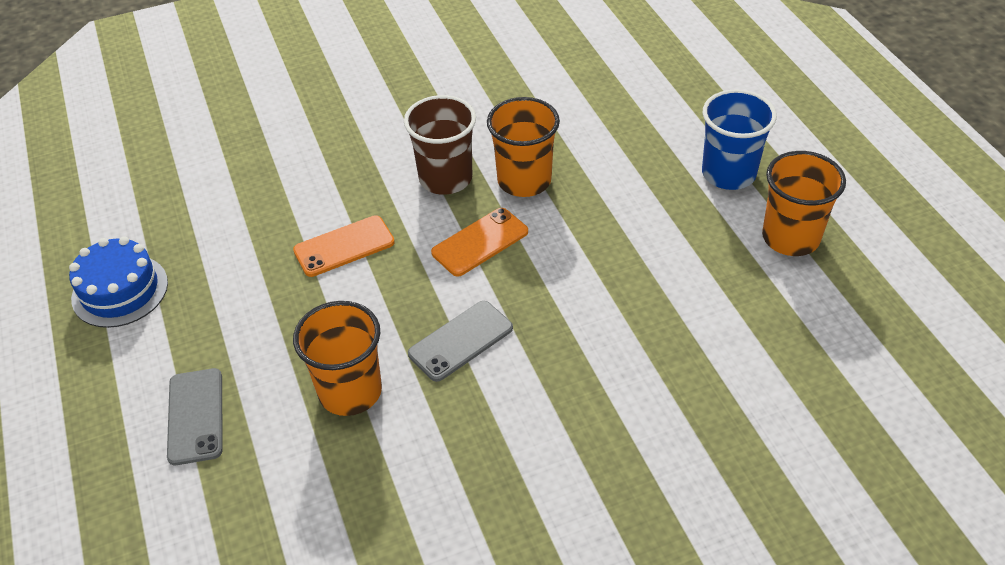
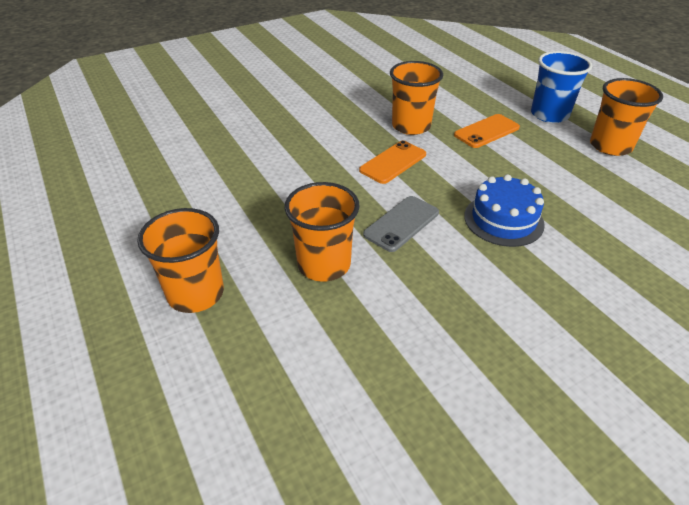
camera: 10 degrees left, 5 degrees down
blue cake [69,237,168,328] -> blue cake moved to [464,174,545,247]
grey phone [167,368,223,465] -> orange cup [137,208,224,313]
orange phone [293,215,395,277] -> orange phone moved to [454,114,520,148]
brown cup [404,95,476,195] -> none

